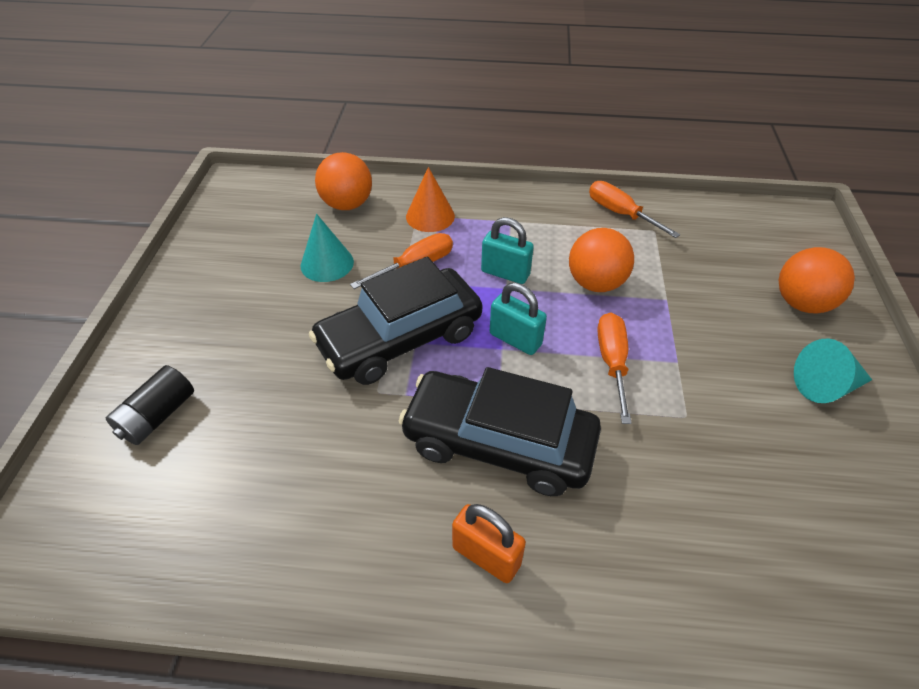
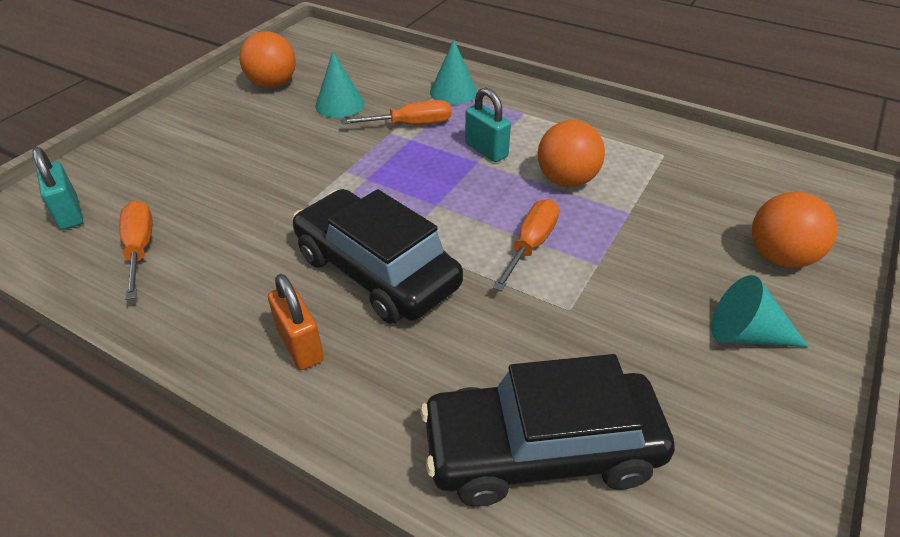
camera: 25 degrees right, 5 degrees down
black battery [106,365,194,445] -> none
black car [309,257,483,385] -> black car moved to [420,354,675,507]
orange ball [315,152,372,210] -> orange ball moved to [239,31,296,88]
orange cone [406,167,455,232] -> turquoise cone [430,40,477,105]
turquoise padlock [490,283,547,355] -> turquoise padlock moved to [33,147,83,230]
orange screwdriver [589,181,680,238] -> orange screwdriver moved to [119,201,153,300]

